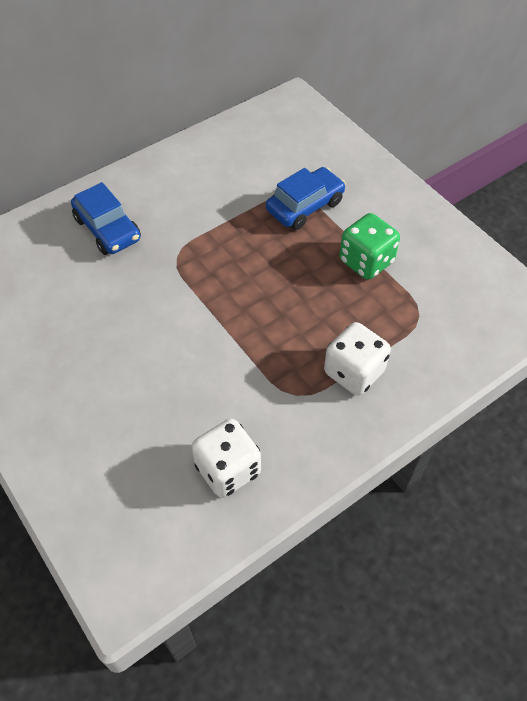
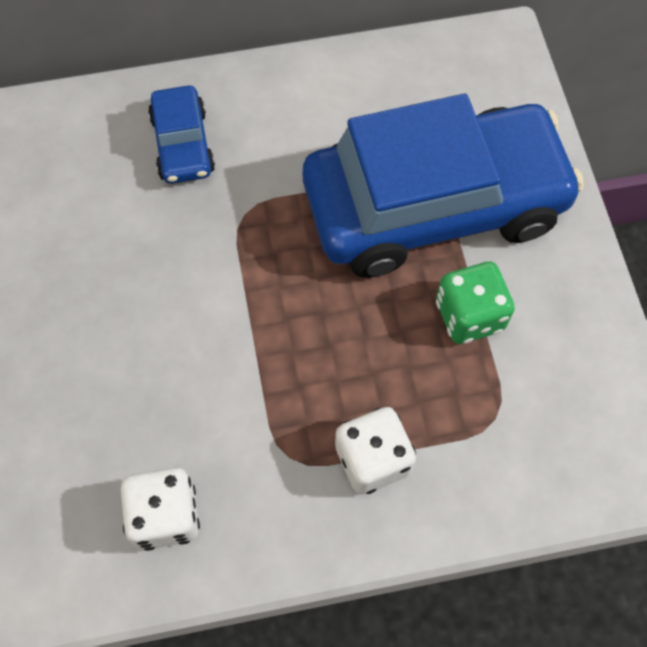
camera: 25 degrees right, 10 degrees up
blue car [266,167,346,230] -> blue car [303,94,584,278], size x2.33

